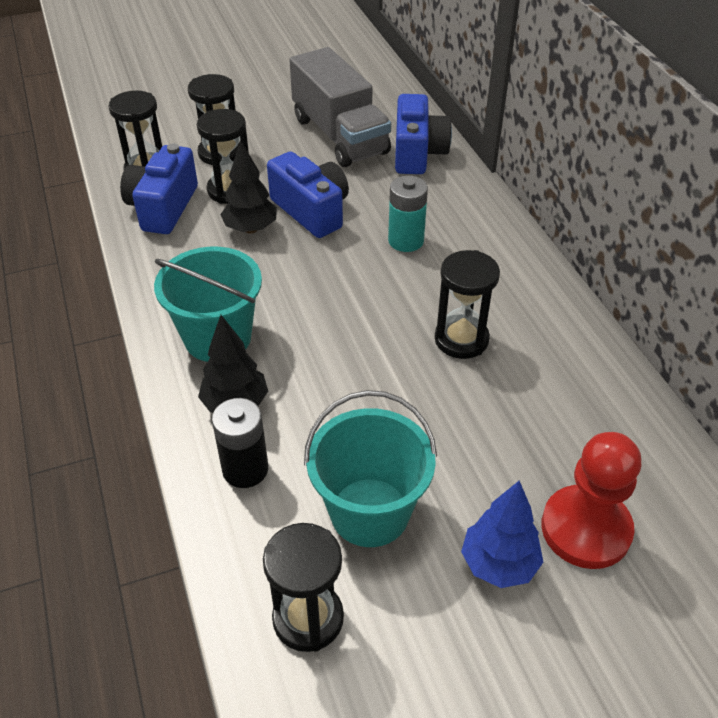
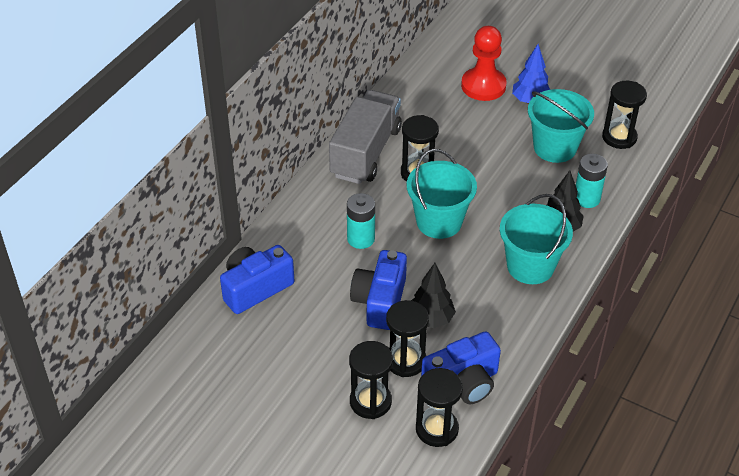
camera: 130 degrees left, 0 degrees up
black battery [212,398,268,488] -> turquoise battery [576,154,608,208]
grey truck [289,47,391,167] -> grey truck moved to [329,90,402,184]
none -> turquoise bucket [407,149,477,239]

